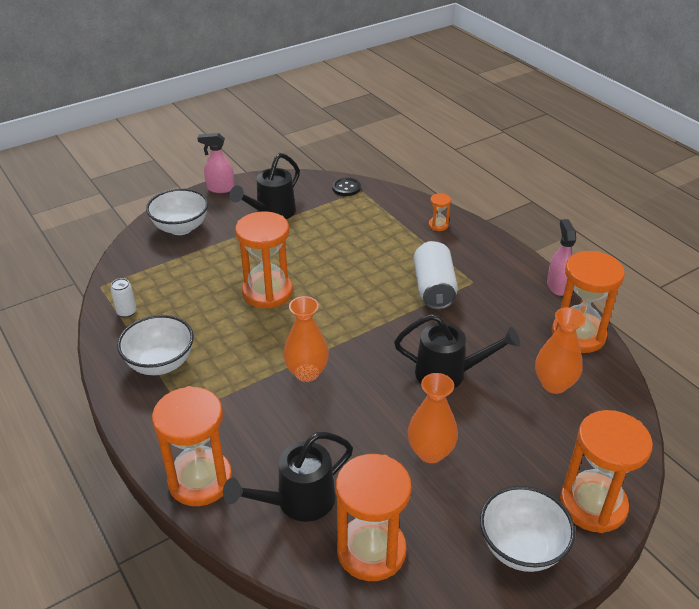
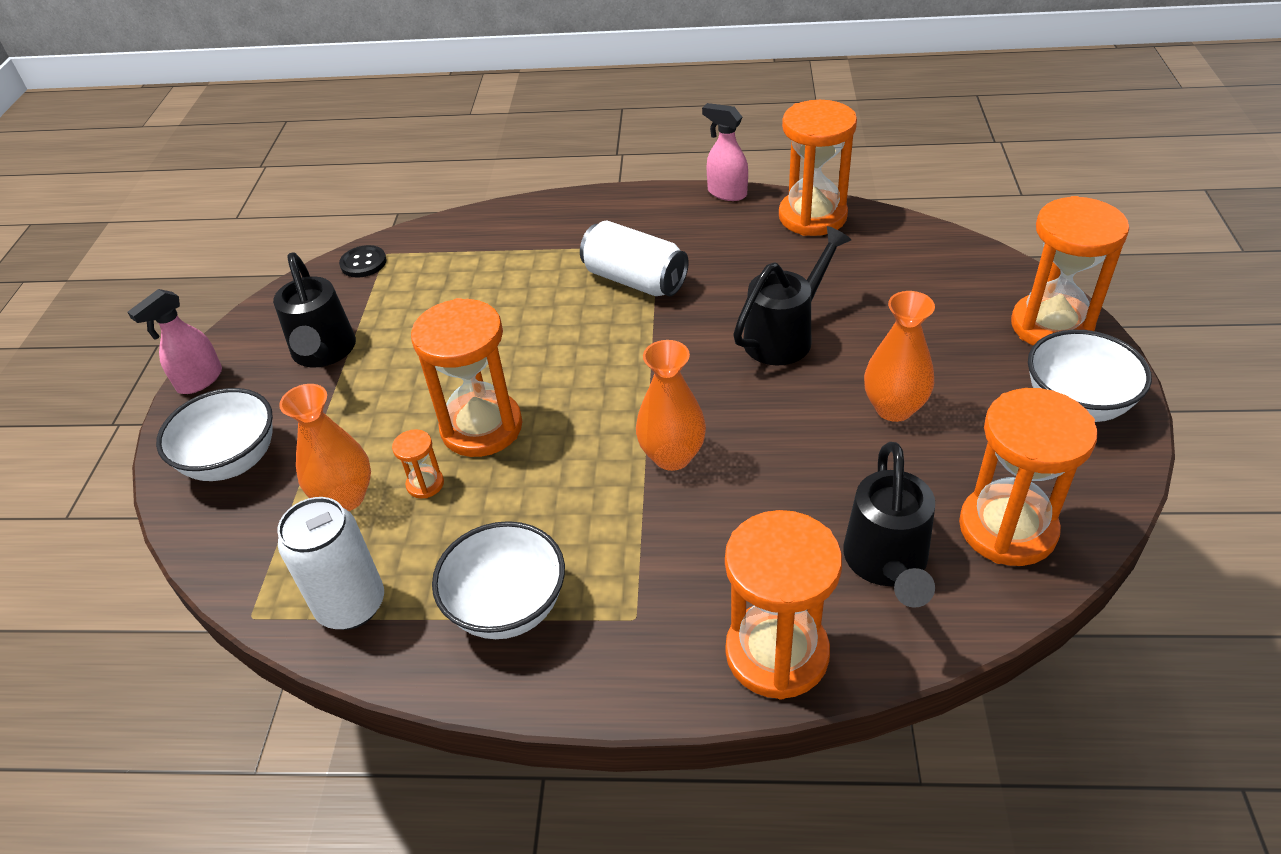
camera: 50 degrees left, 5 degrees up
white can [110,278,136,318] -> white can [277,497,384,630], size x1.94
orange hourglass [429,193,451,231] -> orange hourglass moved to [392,429,444,499]
orange vase [535,307,586,394] -> orange vase moved to [279,384,371,511]

